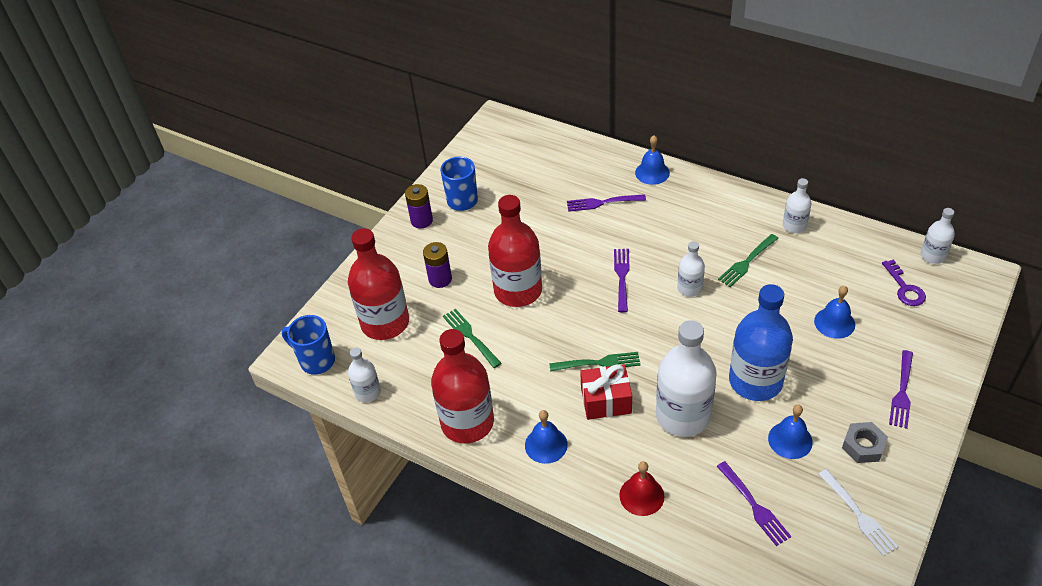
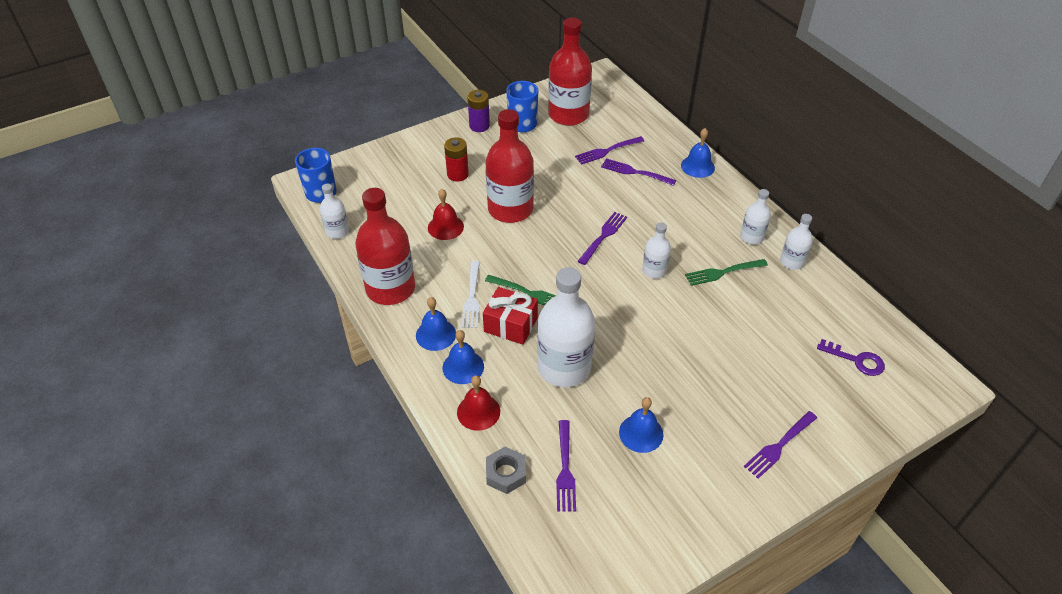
camera: 25 degrees right, 0 degrees up
red bottle [348,228,409,340] -> red bottle moved to [548,18,592,126]
purple battery [423,242,452,288] -> red battery [444,137,469,182]
green fork [443,309,501,368] -> red bell [428,189,464,240]
blue bottle [729,284,793,401] -> none
blue bell [814,286,855,339] -> blue bell moved to [443,330,484,384]
white fork [818,469,898,556] -> white fork moved to [462,261,480,328]
grey nut [842,422,888,463] -> grey nut moved to [486,447,526,494]
purple key [882,260,926,306] -> purple key turned 75 degrees counterclockwise [817,339,885,376]
white bottle [921,208,955,264] -> white bottle moved to [740,189,771,245]
none -> purple fork [575,136,644,165]

